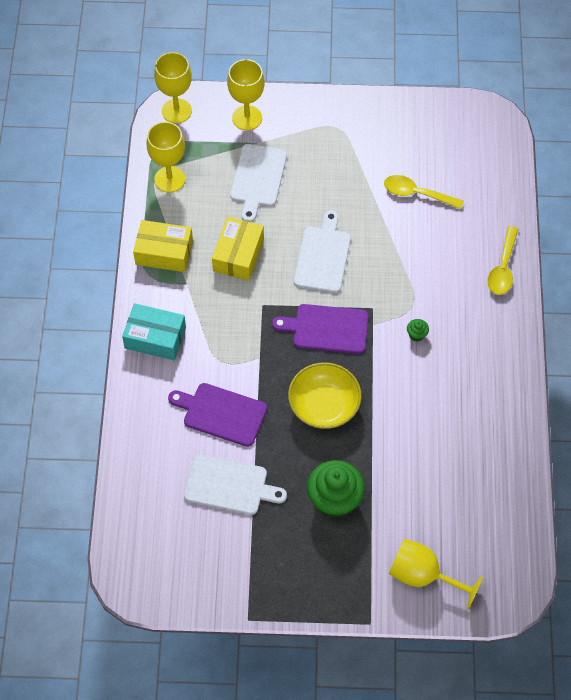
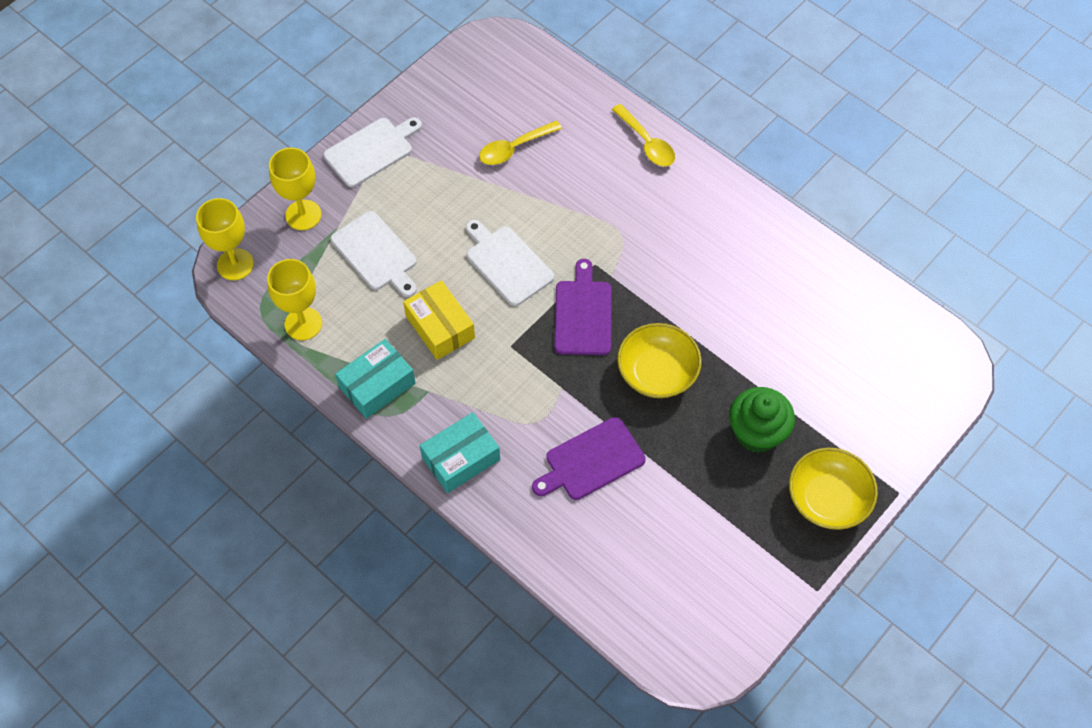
camera: 50 degrees left, 0 degrees up
yellow box [133,220,193,272] -> turquoise box [335,339,415,419]
white cutting board [184,454,287,515] -> white cutting board moved to [323,117,422,187]
purple cutting board [272,304,369,354] -> purple cutting board turned 135 degrees clockwise [555,259,611,355]
yellow goblet [389,539,483,609] -> none
green cupcake [407,319,429,342] -> none
none -> yellow bowl [789,448,878,530]

